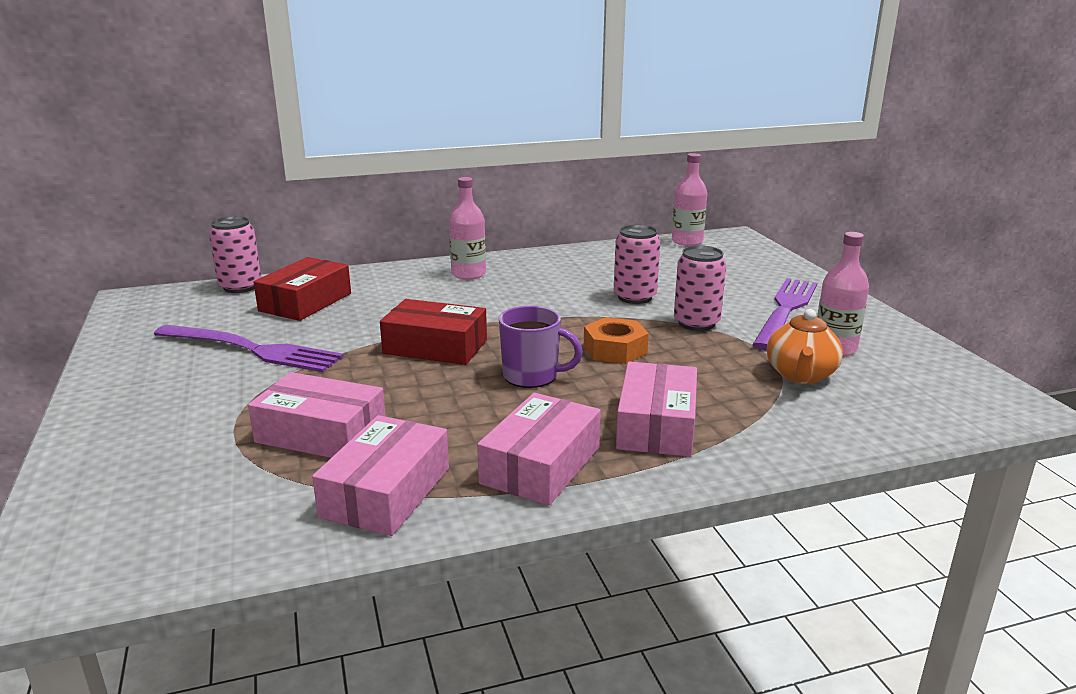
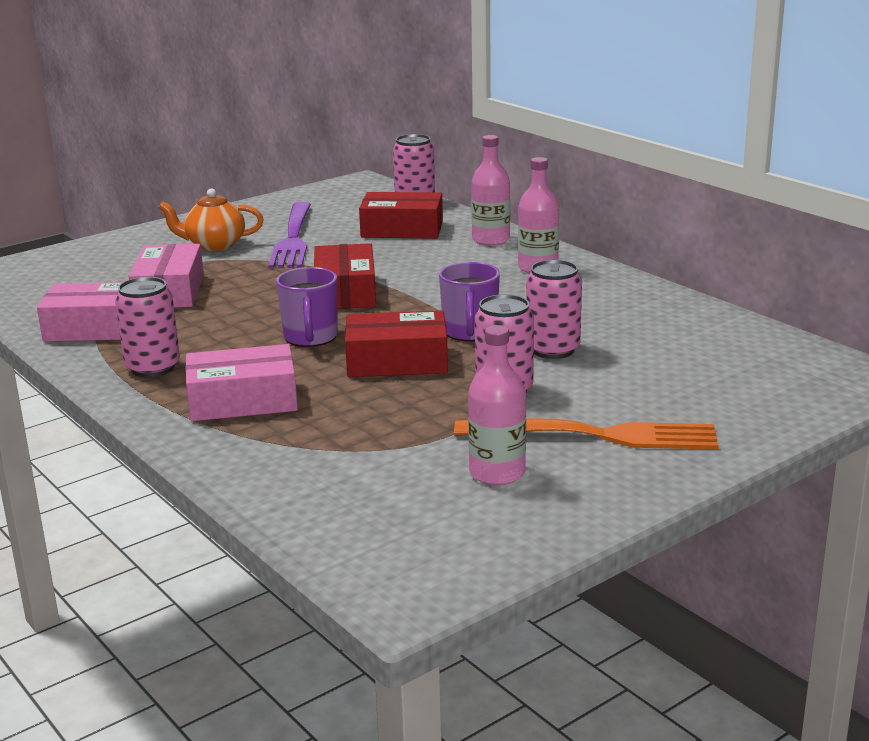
camera: 70 degrees right, 0 degrees up
pink box [477,393,601,506] -> pink can [115,277,180,377]
orange nut [584,317,649,364] -> red box [345,310,448,377]
pink bottle [672,153,707,246] -> pink bottle moved to [471,135,510,246]
purple fork [752,278,817,351] -> orange fork [454,418,719,450]
orange teapot [767,309,843,384] -> orange teapot moved to [158,188,264,251]
none -> purple mug [439,262,500,342]

